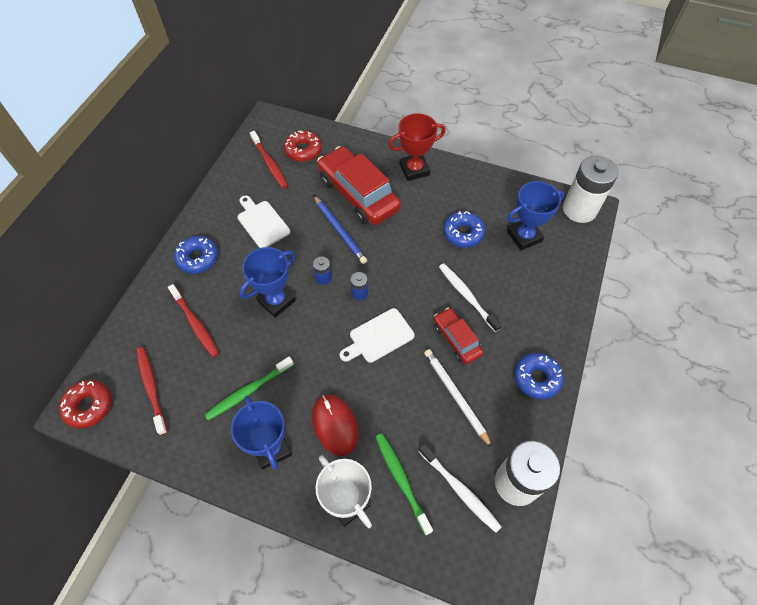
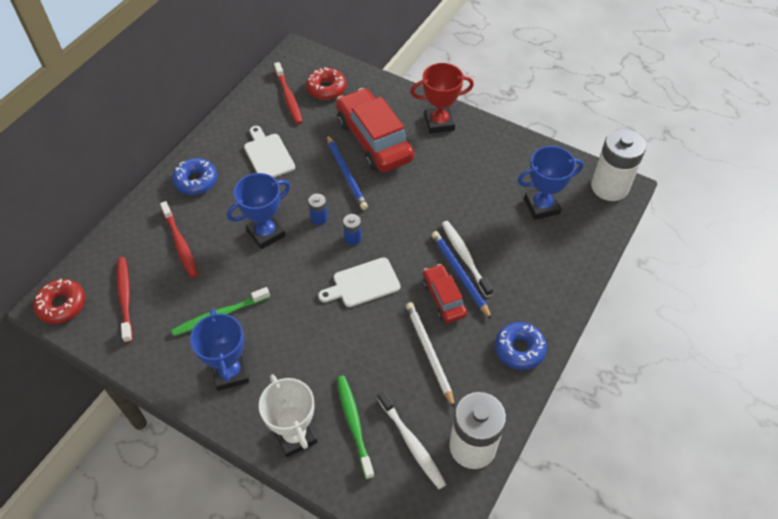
camera: 10 degrees right, 5 degrees down
red mouse [312,395,358,456] -> none
blue donut [443,211,485,248] -> none
none -> blue pencil [432,231,492,320]

